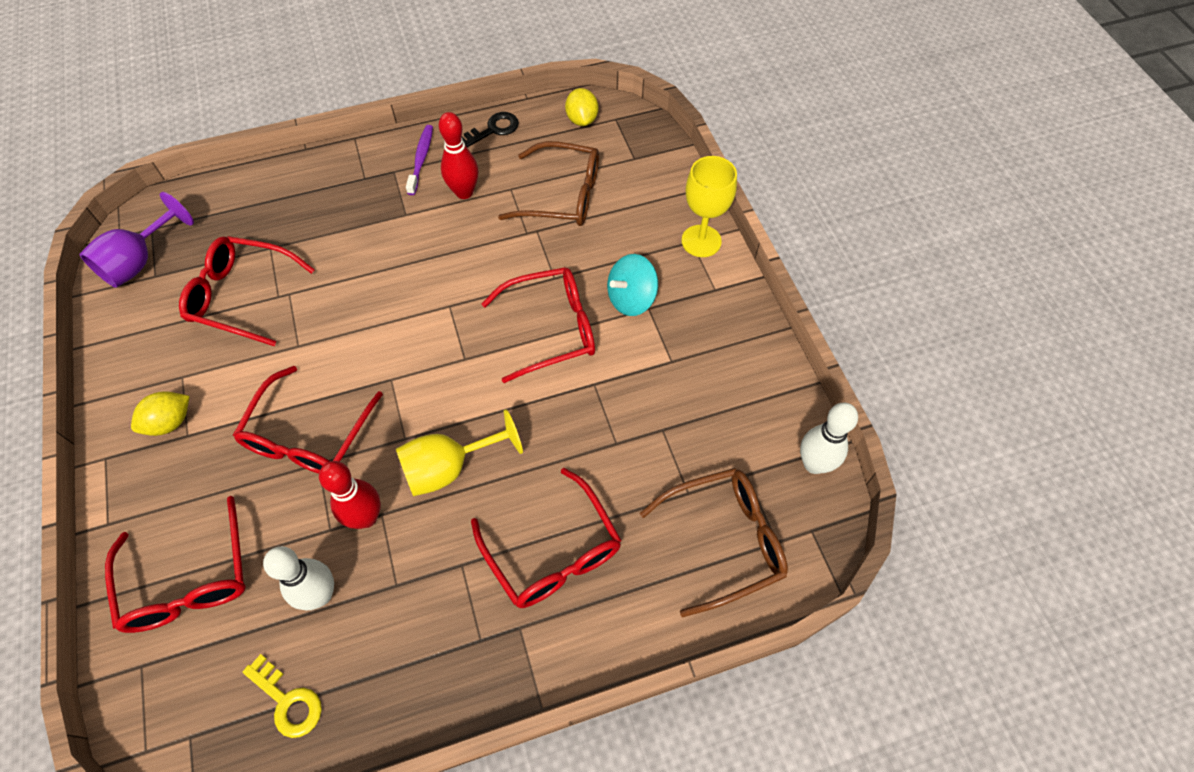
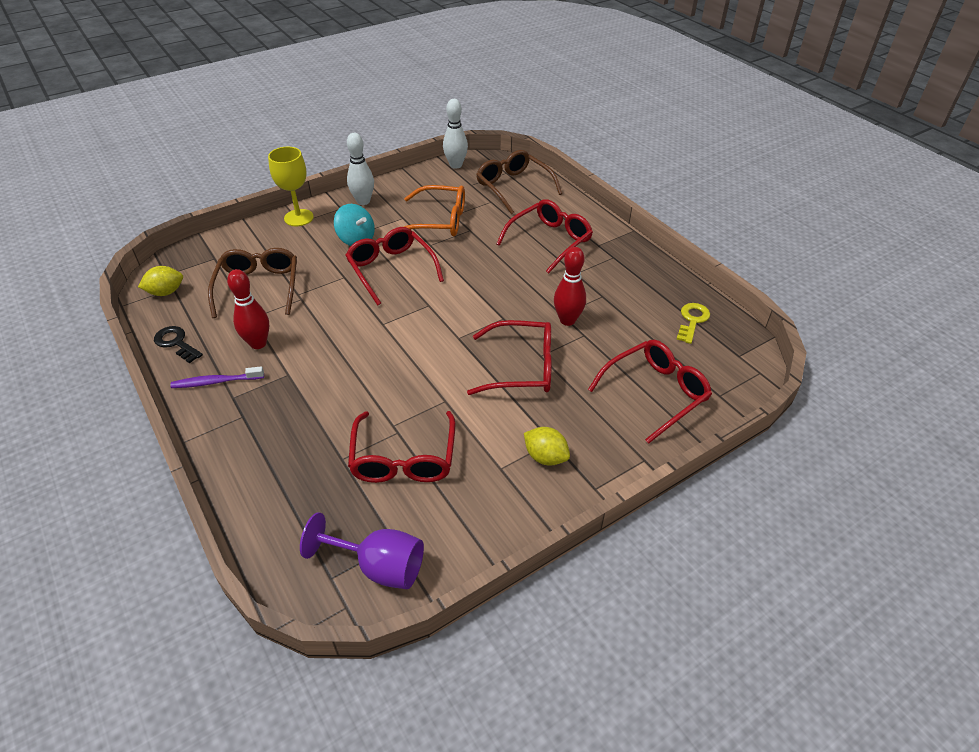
camera: 105 degrees left, 15 degrees down
white bowling pin [263,546,334,611] -> white bowling pin moved to [347,133,374,205]
yellow goblet [396,409,523,496] -> none
none -> orange glasses [404,185,465,236]

